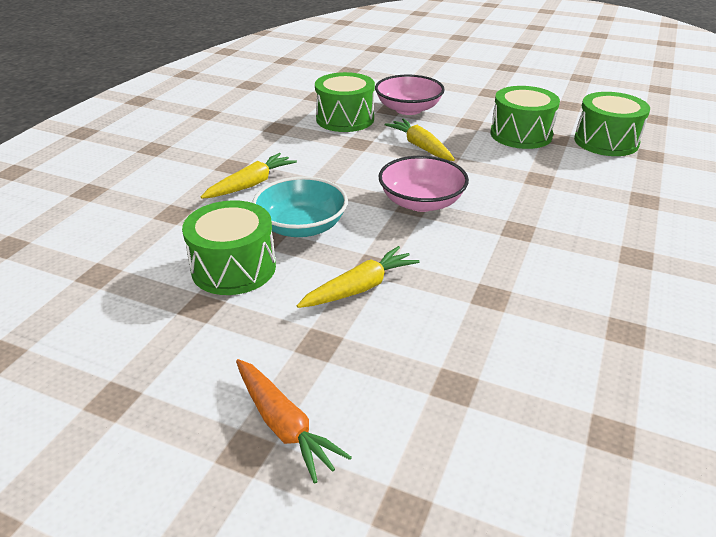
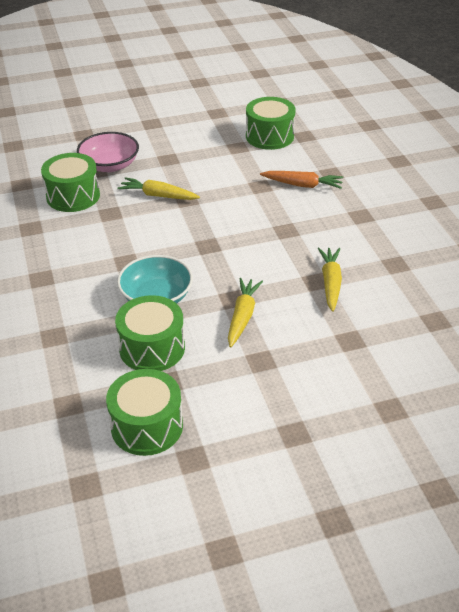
camera: 40 degrees left, 5 degrees up
yellow carrot [201,153,297,199] -> yellow carrot moved to [318,247,342,312]
orange carrot [236,359,352,483] -> orange carrot moved to [260,171,343,189]
pink bowl [379,156,469,212] -> none
green drum [490,86,560,149] -> green drum moved to [106,369,183,456]

